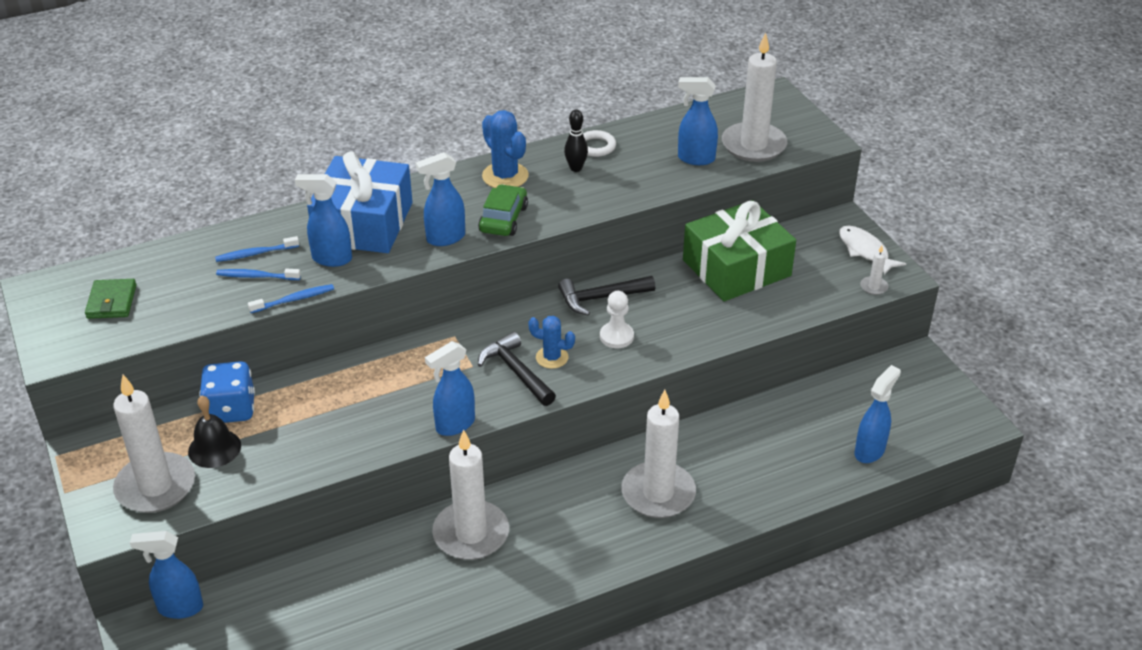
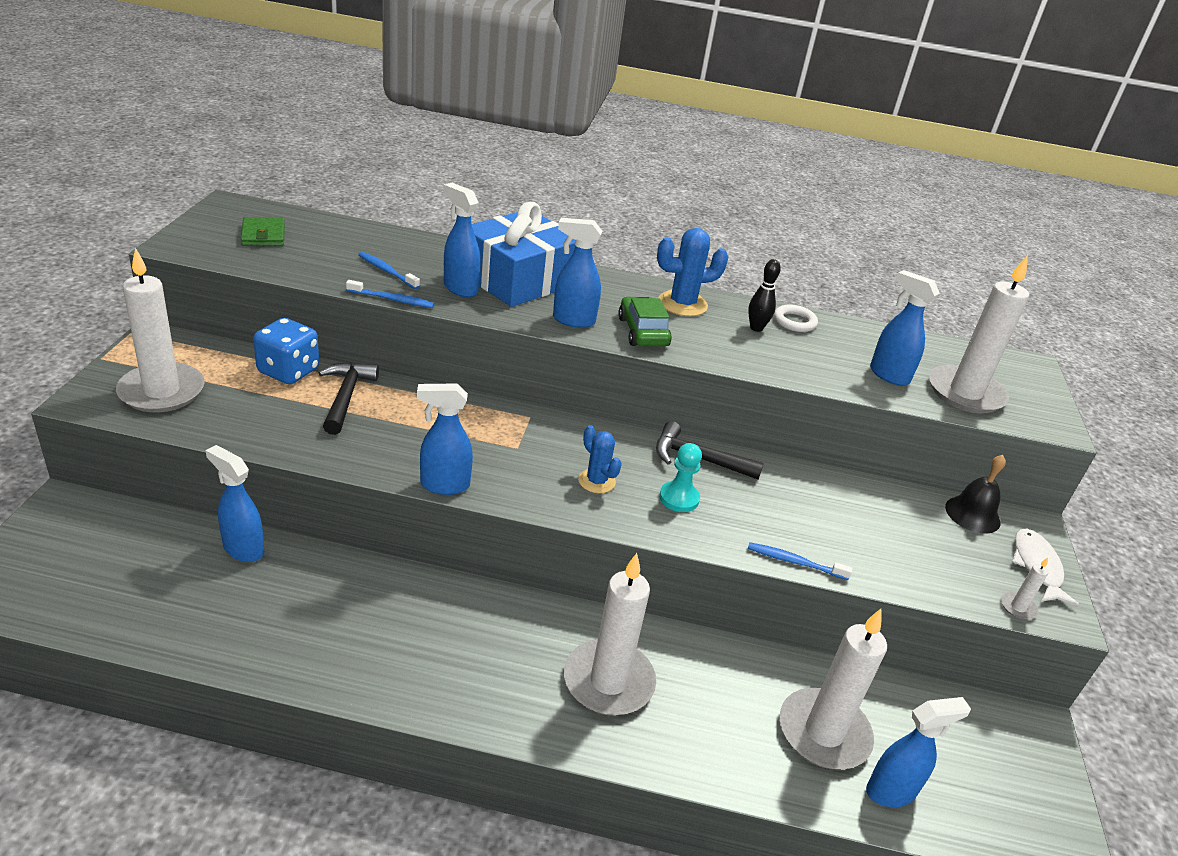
camera: 30 degrees right, 5 degrees down
green wallet [85,279,136,319] -> green wallet turned 45 degrees counterclockwise [241,217,285,246]
blue spray bottle [130,531,203,619] -> blue spray bottle moved to [205,445,264,562]
black bell [188,396,241,468] -> black bell moved to [945,455,1006,534]
blue toothbrush [215,236,299,262] -> blue toothbrush moved to [748,542,853,580]
white candle [432,430,509,560] -> white candle moved to [780,609,887,769]
green car [478,184,528,236] -> green car turned 60 degrees counterclockwise [618,297,672,346]
black hammer [478,332,556,406] -> black hammer moved to [319,362,379,435]
blue cactus [482,110,529,188] -> blue cactus turned 75 degrees clockwise [657,228,728,316]
white pawn [600,291,634,348] -> turquoise pawn [659,443,702,512]
green gift [683,200,796,301] -> none

